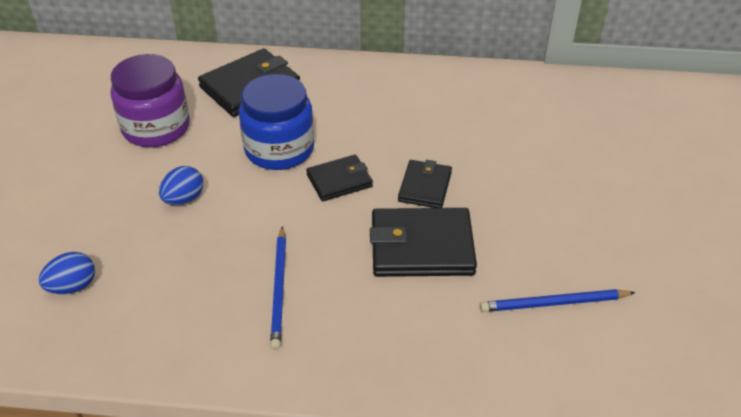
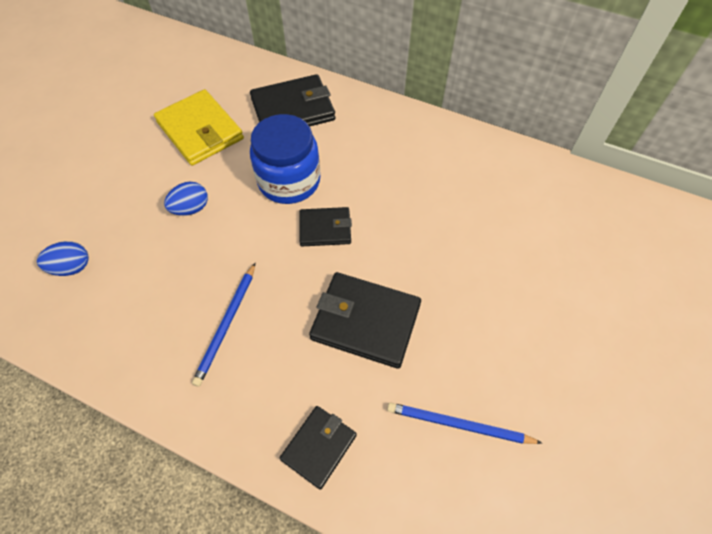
camera: 20 degrees right, 15 degrees up
purple jar [111,54,190,147] -> yellow wallet [154,89,244,166]
black wallet [398,160,452,208] -> black wallet moved to [280,406,357,490]

